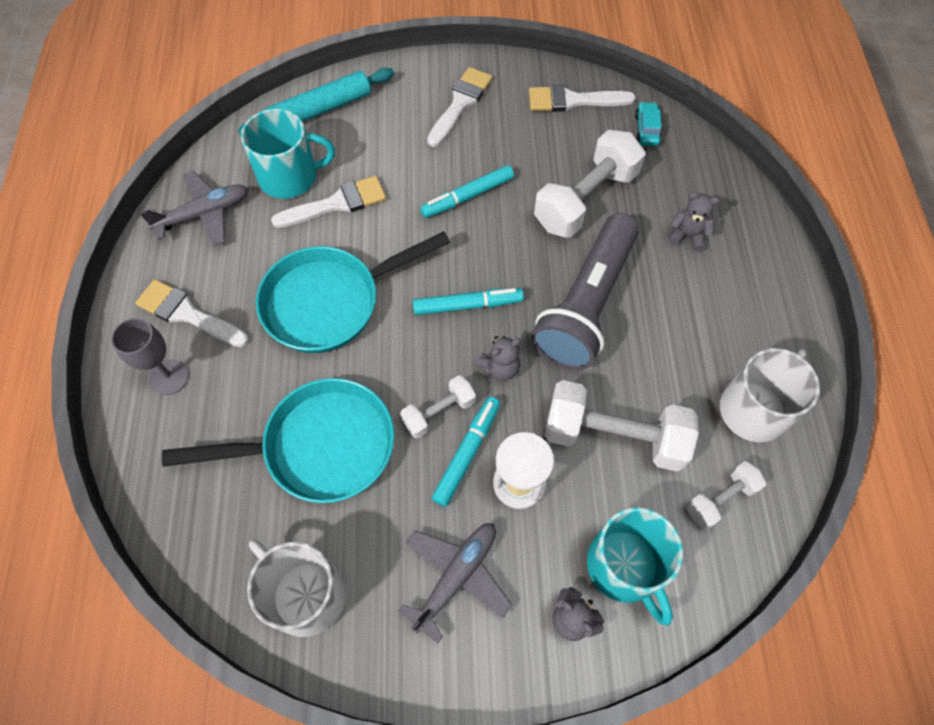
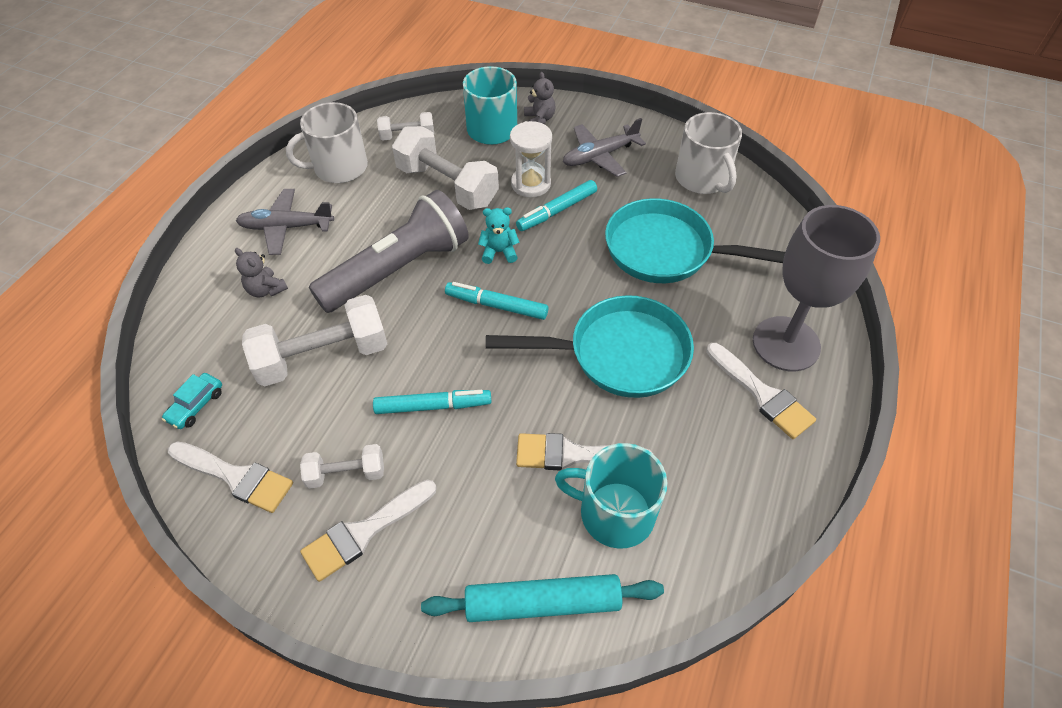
camera: 155 degrees left, 10 degrees down
grey goblet [111,318,189,395] -> grey goblet [753,205,880,371], size x1.83
grey plane [140,171,248,246] -> grey plane moved to [236,189,334,255]
white dumbbell [400,375,476,438] -> white dumbbell moved to [300,444,384,489]
grey teddy bear [475,336,521,381] -> turquoise teddy bear [478,207,520,264]

